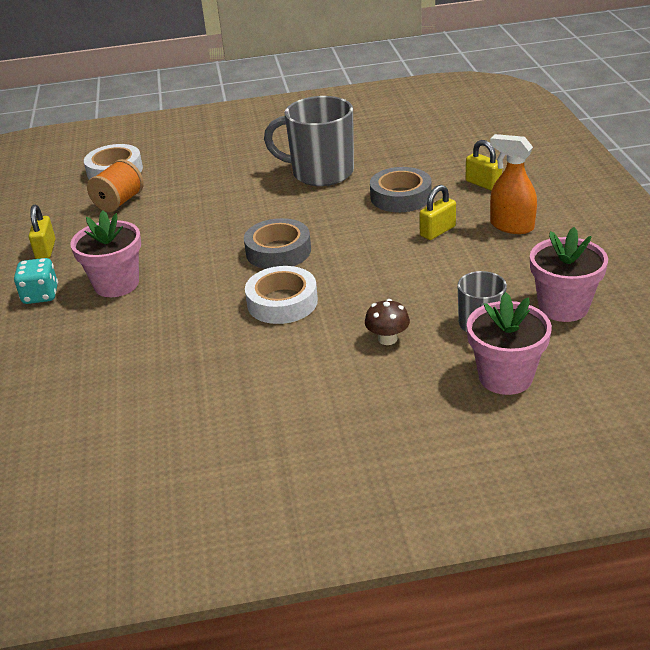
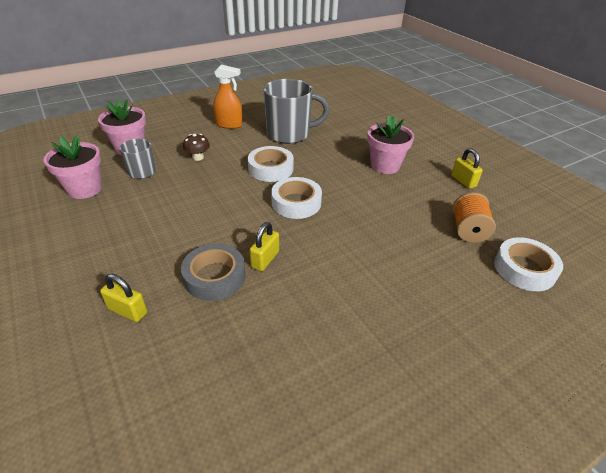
camera: 155 degrees right, 5 degrees up
turquoise dice [14,258,58,304] -> none
grey tape [244,218,311,269] -> white tape [271,177,322,219]
grey mug [264,96,354,186] -> grey mug moved to [263,79,330,144]
yellow padlock [419,185,456,240] -> yellow padlock moved to [250,222,279,271]
orange spray bottle [490,134,537,234] -> orange spray bottle moved to [213,65,242,129]

